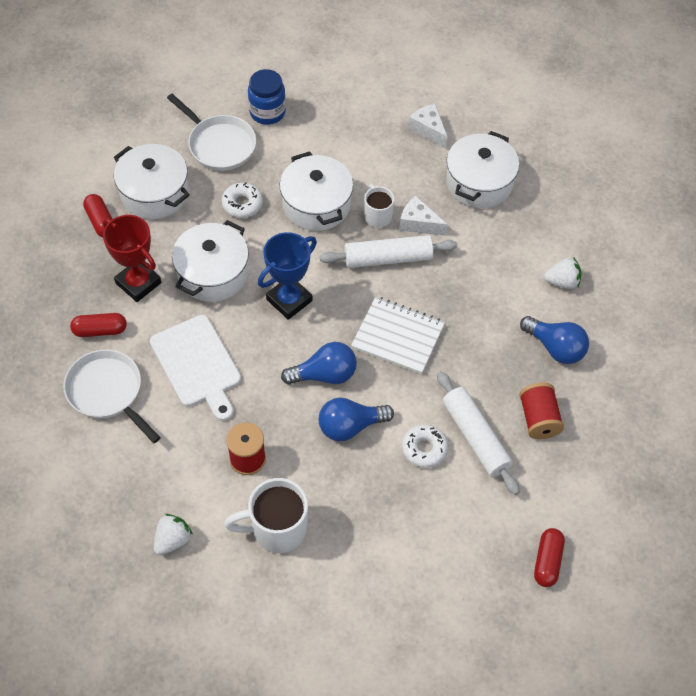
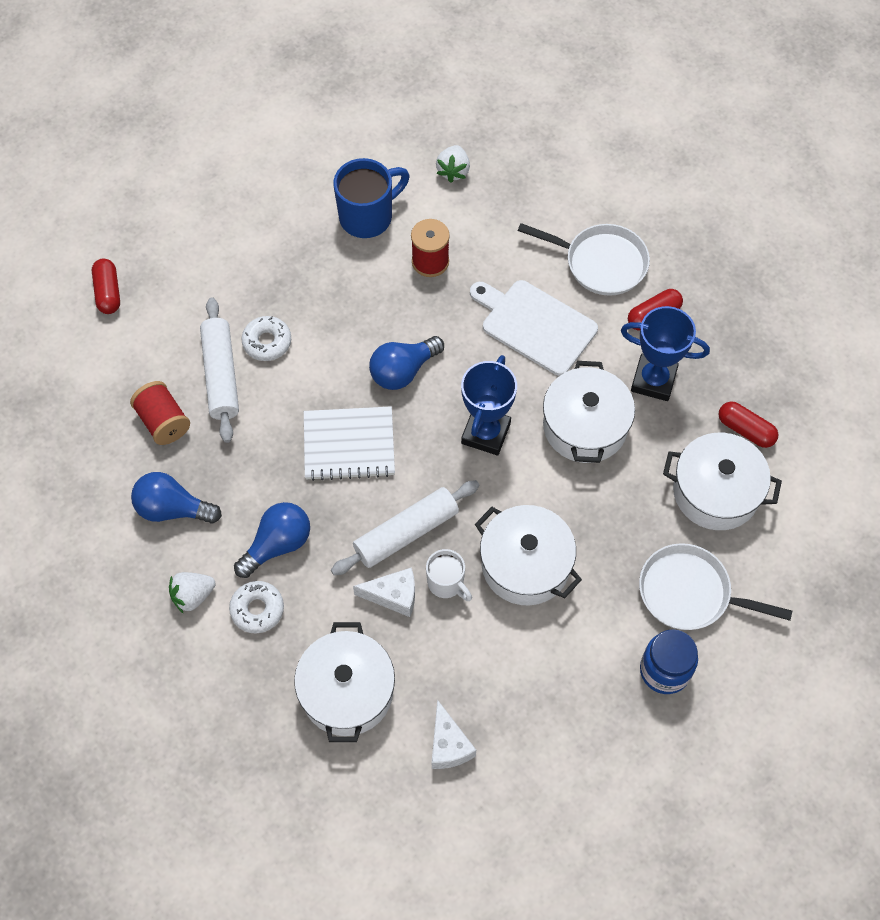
camera: 155 degrees right, 5 degrees up
red trophy [103,215,161,302] -> blue trophy [621,306,710,401]
white donut [222,182,263,218] -> white donut moved to [229,581,284,633]
white mug [224,478,308,553] -> blue mug [333,158,409,238]
blue light bulb [319,398,394,441] -> blue light bulb moved to [234,502,310,578]
white cheese [408,104,447,149] -> white cheese turned 45 degrees clockwise [432,699,476,769]
white rolling pin [437,371,520,495] -> white rolling pin turned 45 degrees clockwise [200,297,239,443]

